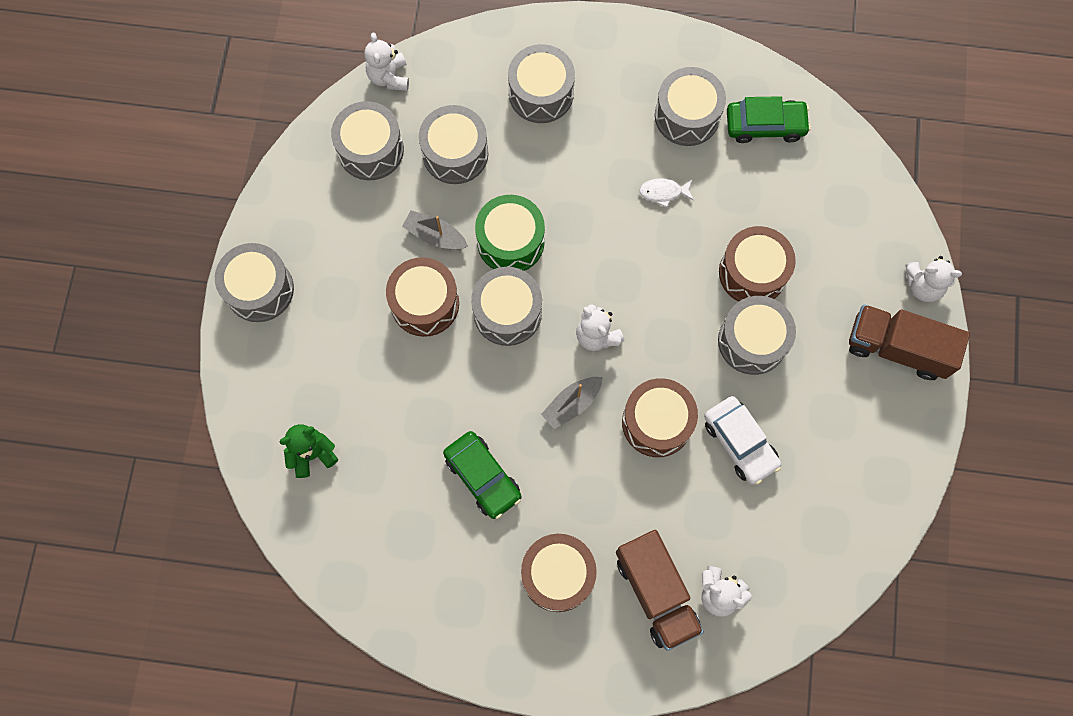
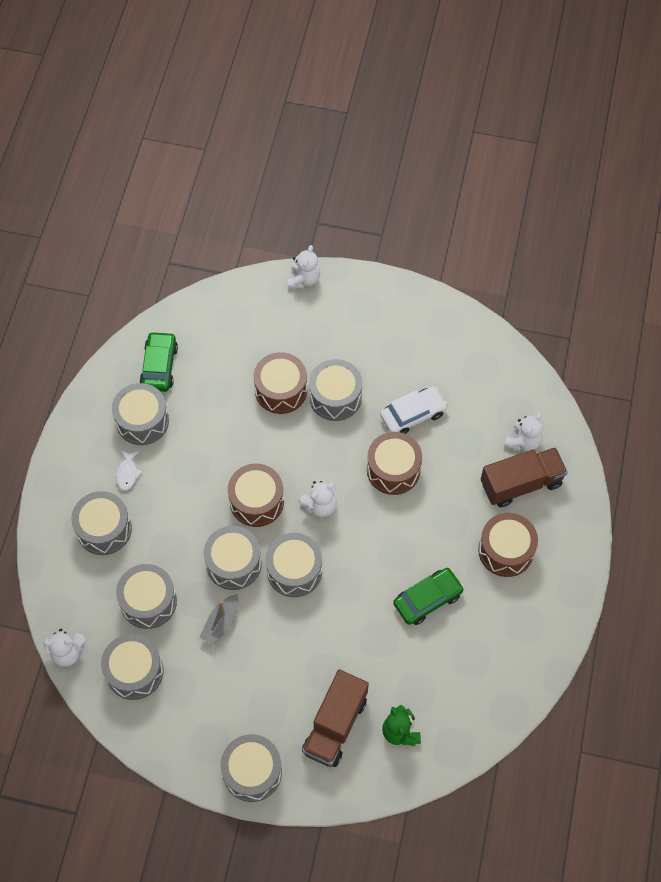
camera: 85 degrees left, 10 degrees down
brown drum [386,257,459,337] -> brown drum moved to [228,464,284,527]
green drum [475,195,545,271] -> grey drum [204,526,262,590]
grey boat [541,377,603,429] -> none
white fish [639,178,694,208] -> white fish moved to [116,451,142,490]
brown truck [849,304,970,380] -> brown truck moved to [302,669,369,767]

